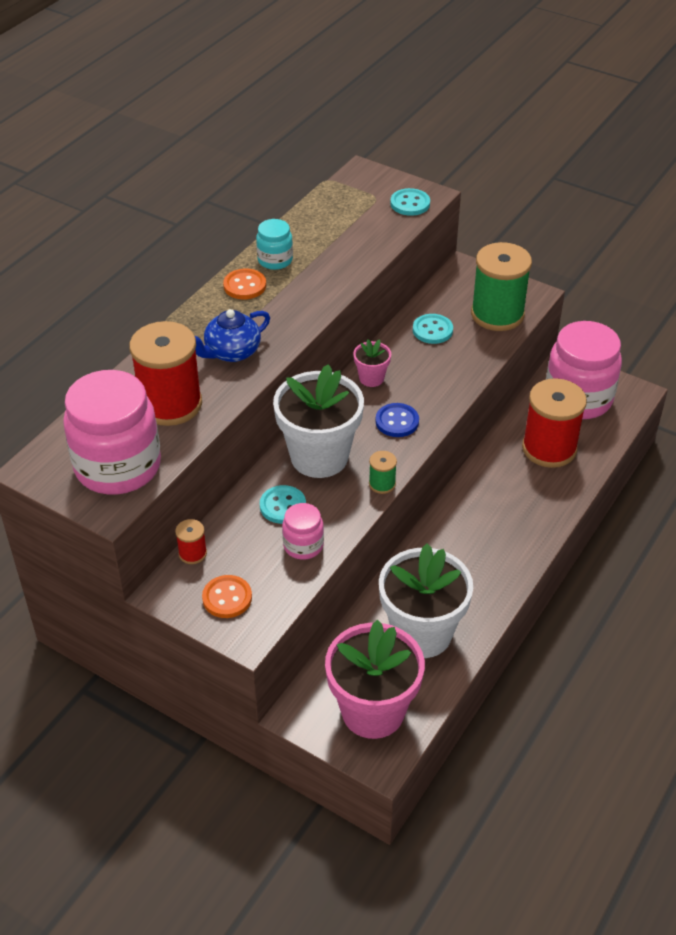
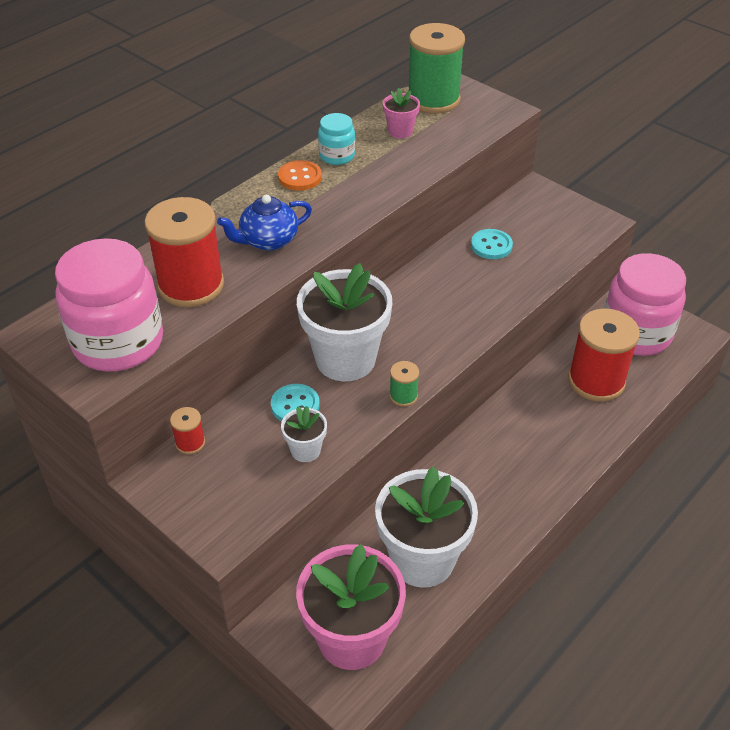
camera: 10 degrees right, 0 degrees up
orange button [202,575,252,618] -> none
pink jar [282,503,324,560] -> white flower pot [281,406,327,462]
pink flower pot [353,339,391,387] -> pink flower pot moved to [383,88,420,138]
blue button [376,403,419,437] -> none
turquoise button [390,188,430,216] -> none
green spool [471,242,532,331] -> green spool moved to [409,23,465,114]

